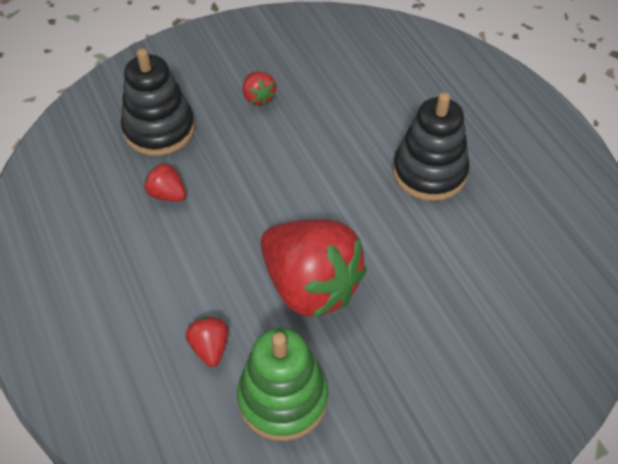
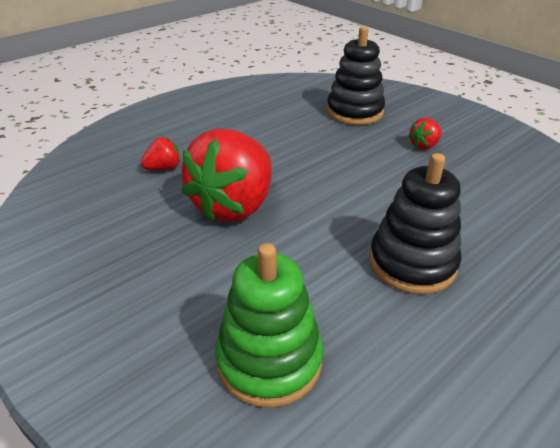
camera: 75 degrees right, 15 degrees down
red strawberry [144,162,187,201] -> none
green stacking toy [237,328,328,441] -> green stacking toy moved to [215,243,324,408]

